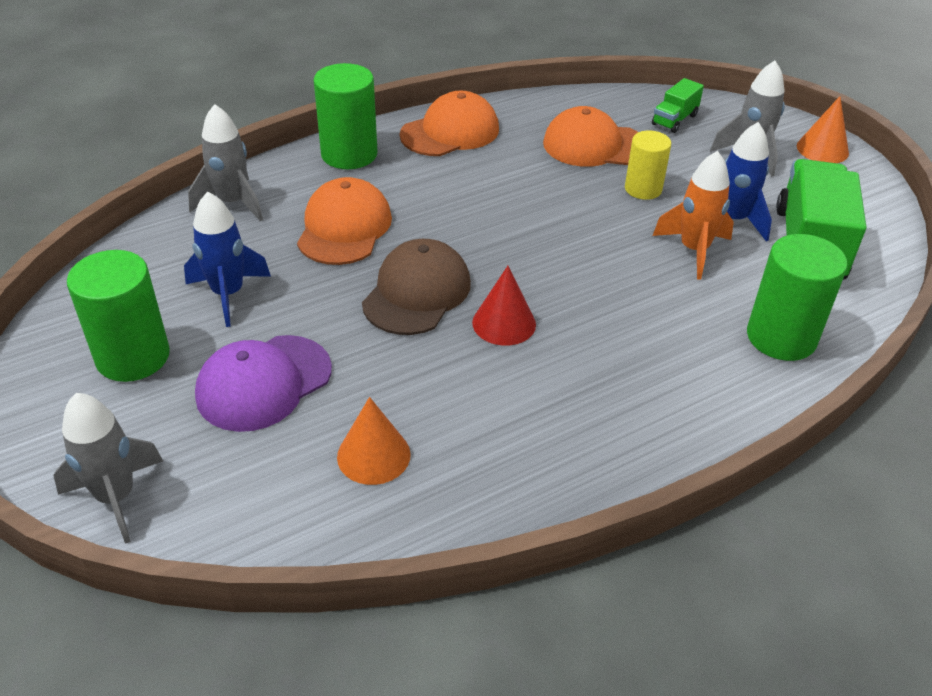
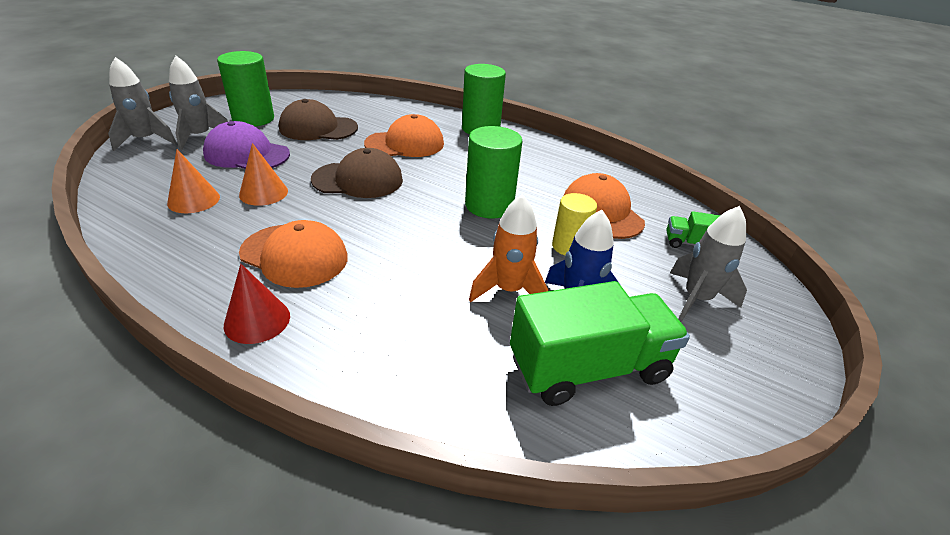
camera: 60 degrees right, 5 degrees down
blue rocket [184,191,271,327] -> brown cap [279,99,358,140]
grey rocket [188,104,263,221] -> grey rocket moved to [169,56,228,150]
orange cap [400,91,499,156] -> orange cap moved to [239,220,348,288]
red cone [472,266,536,346] -> red cone moved to [224,264,290,344]
green cylinder [747,234,848,361] -> green cylinder moved to [465,126,523,219]
orange cone [797,96,849,163] -> orange cone moved to [239,143,288,206]

